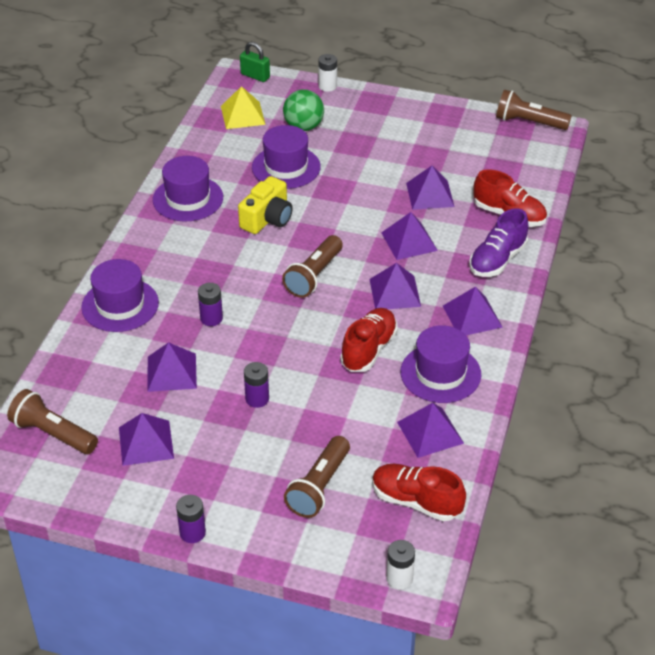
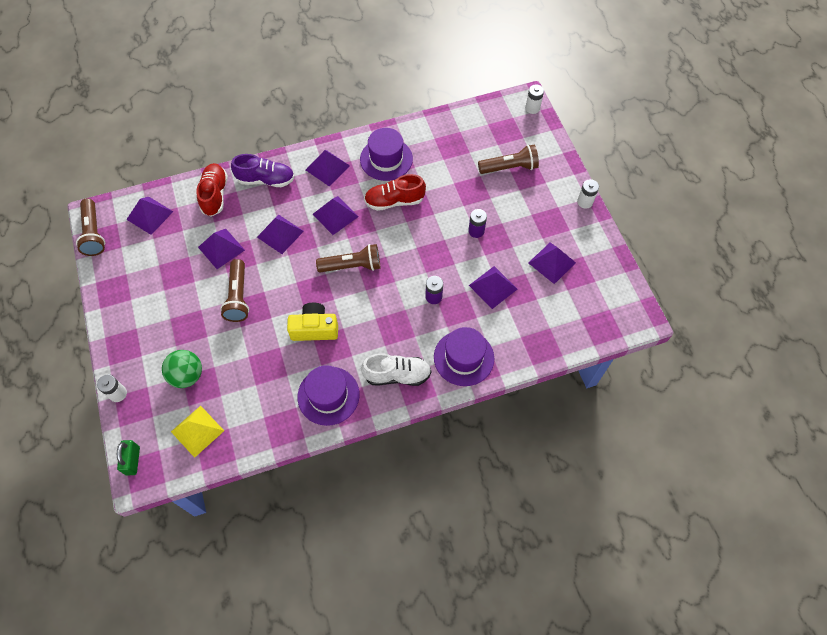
camera: 125 degrees left, 20 degrees up
brown flashlight [7,389,98,454] -> brown flashlight moved to [220,259,249,322]
purple battery [176,495,206,543] -> white battery [577,179,599,209]
purple hat [252,125,321,189] -> none
red shoe [372,464,466,521] -> none
purple pyramid [397,403,464,458] -> purple pyramid moved to [126,197,174,235]
none -> white shoe [361,353,431,386]

